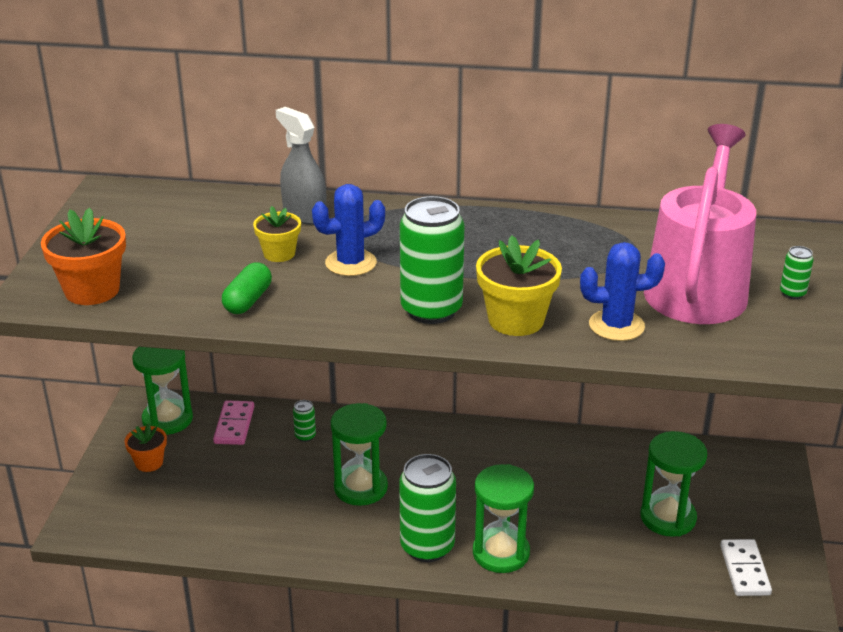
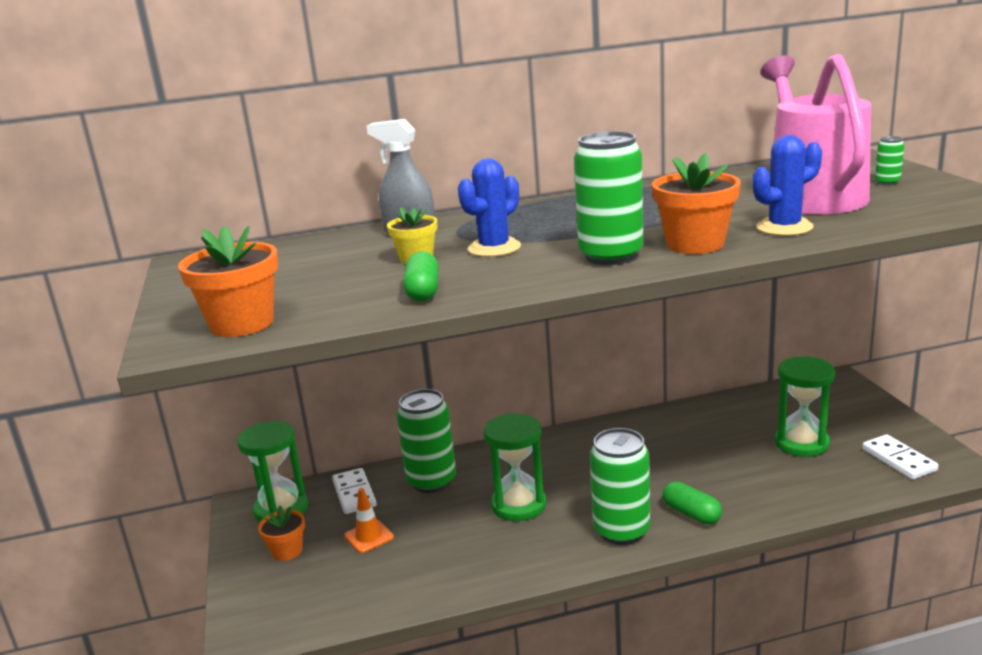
camera: 20 degrees left, 10 degrees down
pink domino [213,400,254,445] -> white domino [332,468,377,514]
green can [293,400,316,442] -> green can [397,389,456,493], size x2.31
green hourglass [473,464,534,573] -> green capsule [662,481,722,525]
yellow flower pot [476,235,562,336] -> orange flower pot [652,153,741,254]
none -> orange traffic cone [344,488,394,553]

